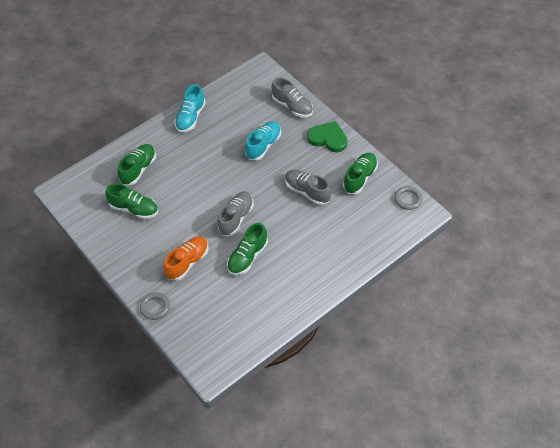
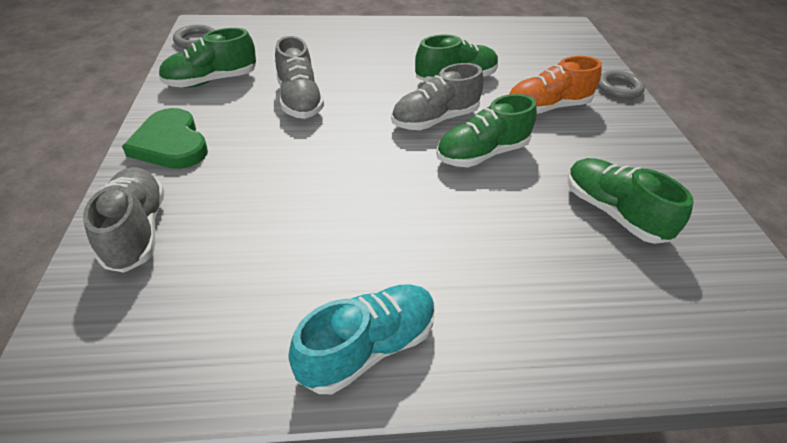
camera: 150 degrees left, 10 degrees down
green shoe [118,144,156,185] -> green shoe moved to [436,94,537,167]
turquoise shoe [245,121,281,160] -> none

